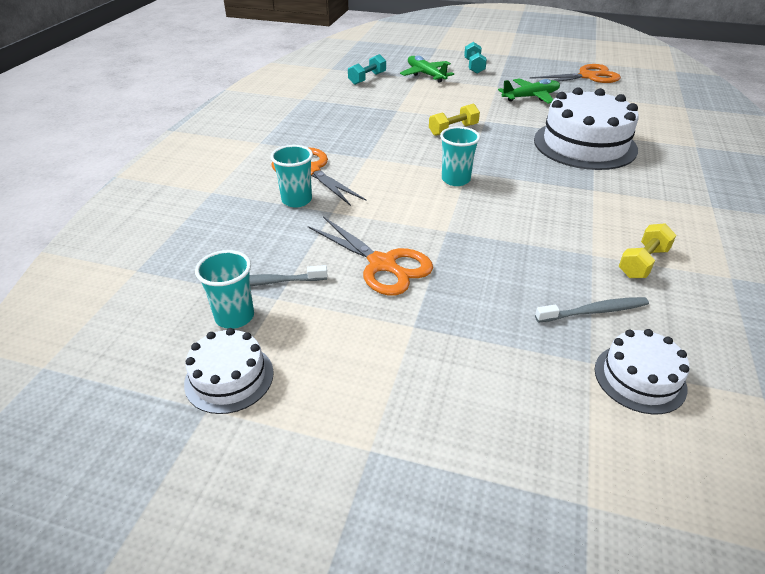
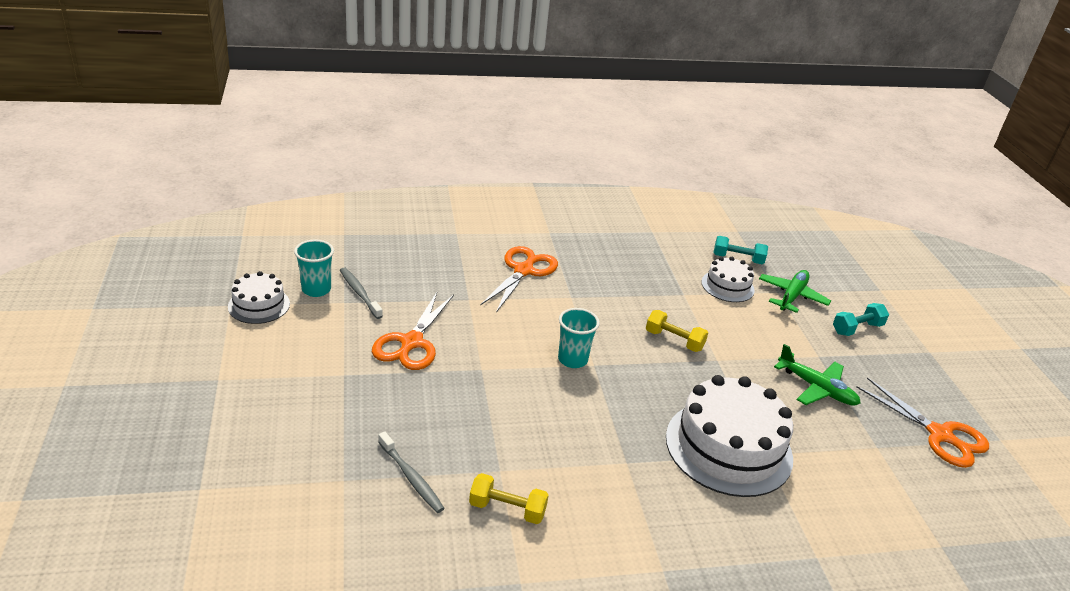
camera: 60 degrees right, 5 degrees down
turquoise cup [271,145,313,208] -> none
white cake [595,329,689,414] -> white cake moved to [702,257,755,302]

